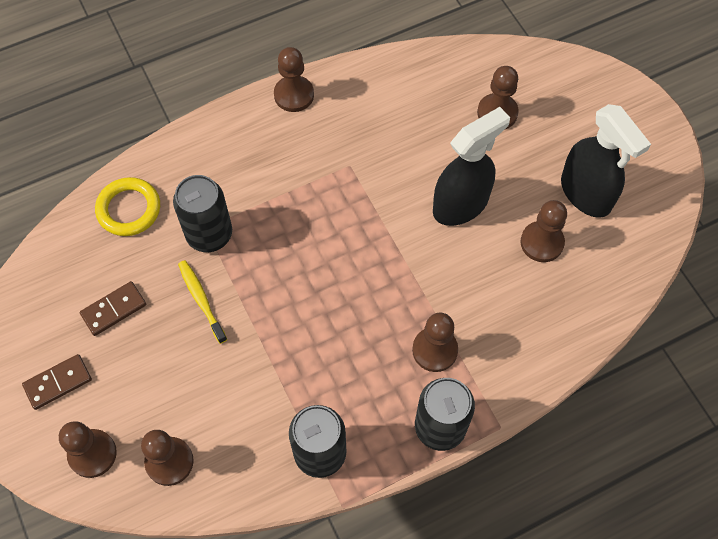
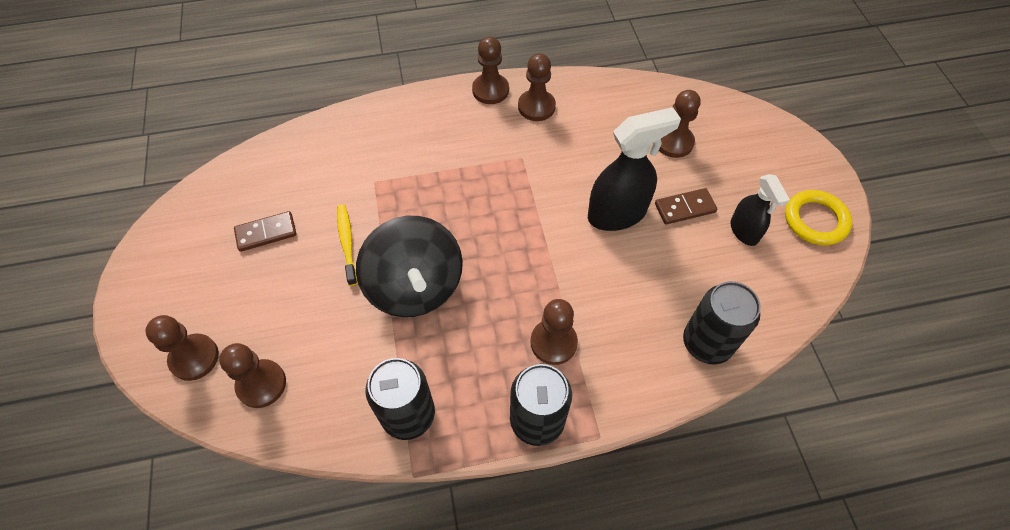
camera: 15 degrees right, 5 degrees down
brown domino [22,354,92,410] -> brown domino moved to [655,188,717,224]
yellow ring [95,177,160,236] -> yellow ring moved to [785,190,852,246]
black can [173,175,232,252] -> black can moved to [683,281,761,365]
brown pawn [520,200,567,262] -> brown pawn moved to [518,53,556,121]
black spray bottle [561,104,651,218] -> black spray bottle [730,174,790,246], size x0.60
none -> black spinning top [356,216,463,317]

